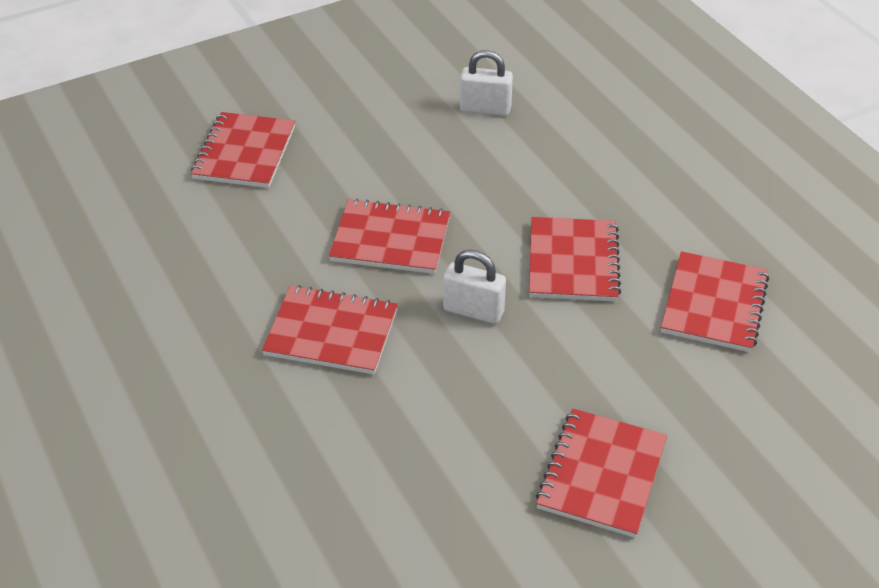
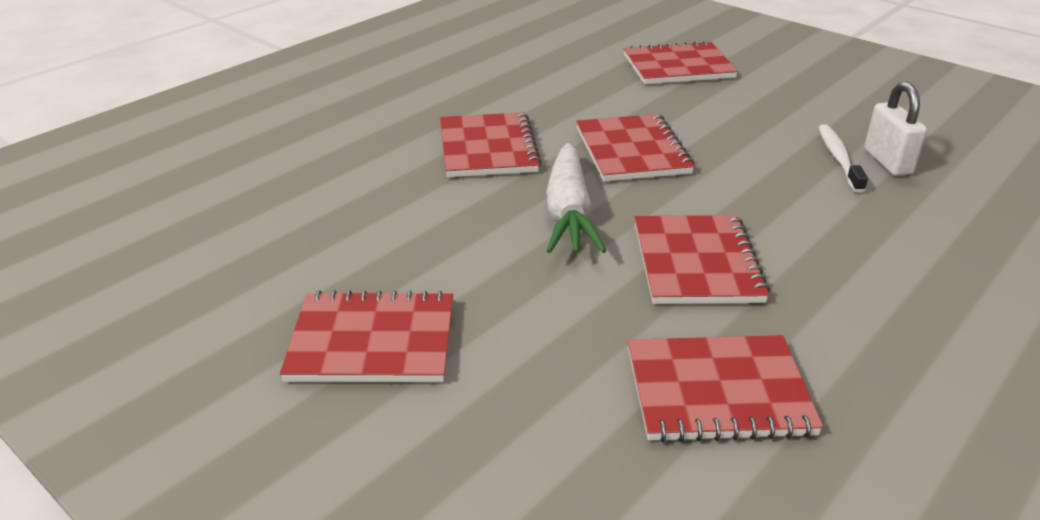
camera: 70 degrees right, 10 degrees down
white padlock [443,250,506,324] -> white carrot [546,143,606,253]
red notebook [529,217,621,301] -> red notebook turned 75 degrees counterclockwise [634,215,770,304]
none -> white toothbrush [818,124,868,193]

